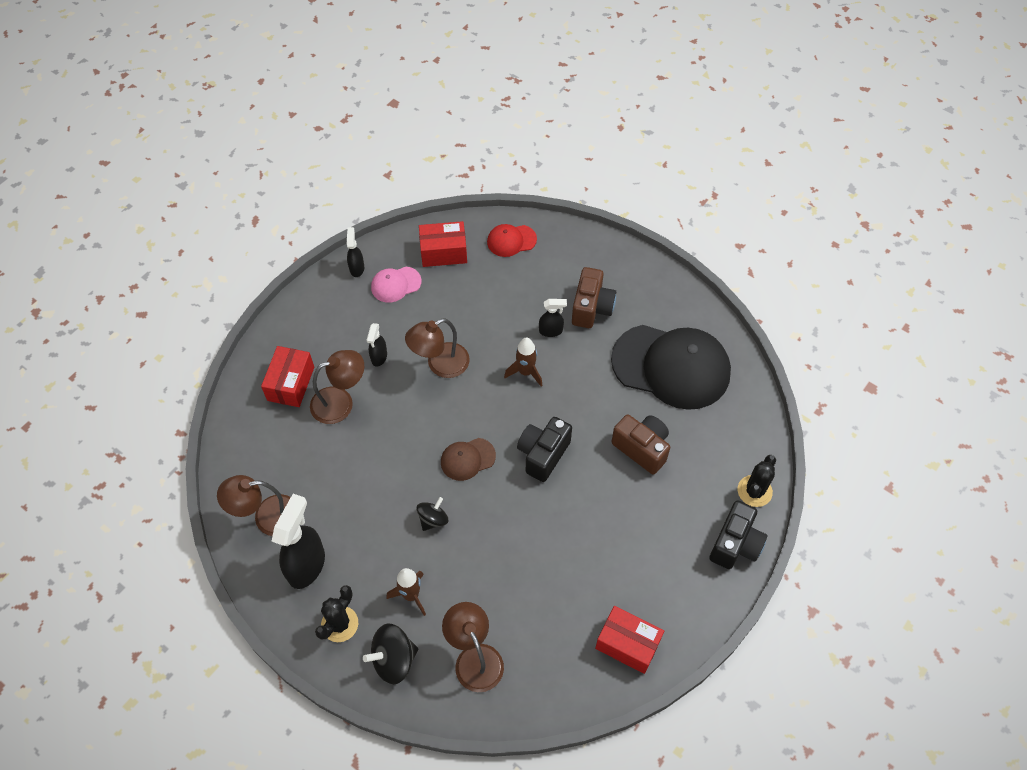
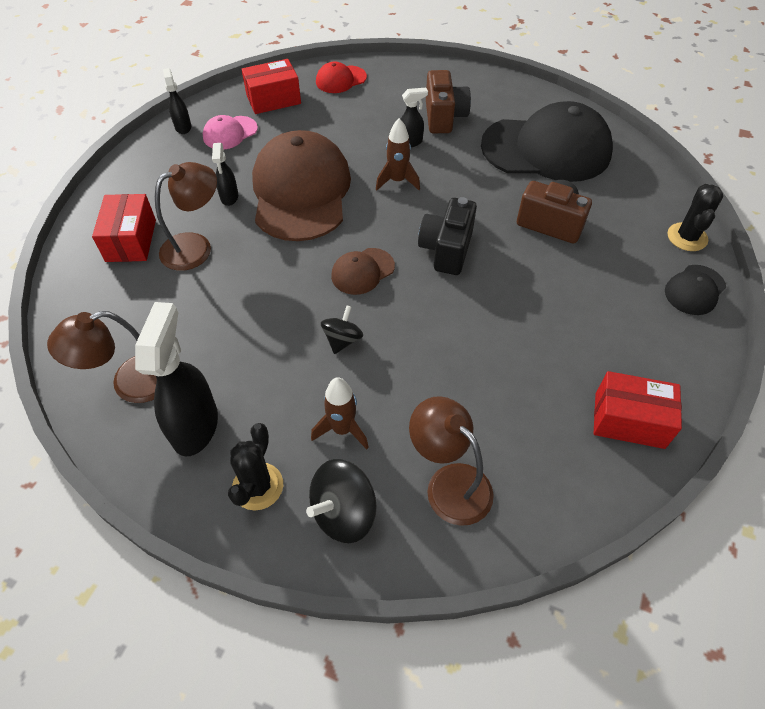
camera: 15 degrees left, 5 degrees down
brown lamp [405,318,470,378] -> brown cap [252,130,351,241]
black camera [709,500,767,569] -> black cap [665,265,726,315]

